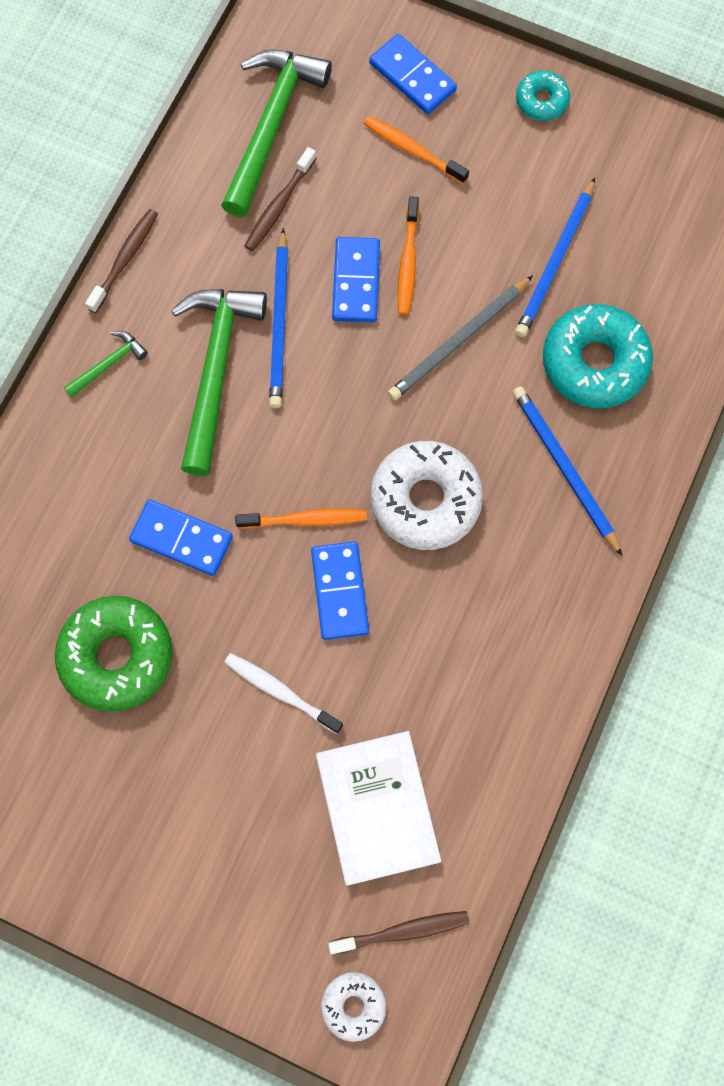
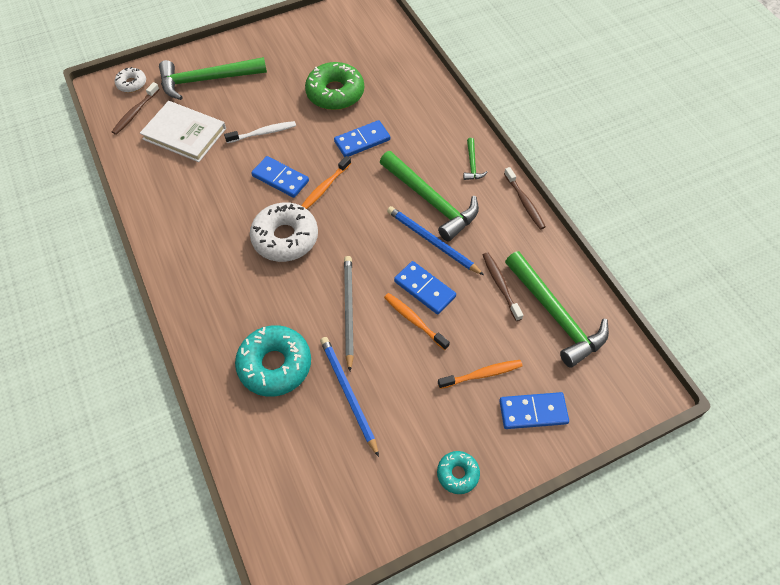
camera: 130 degrees right, 15 degrees down
blue pencil [513,386,623,556] -> none
none -> green hammer [159,57,267,100]

